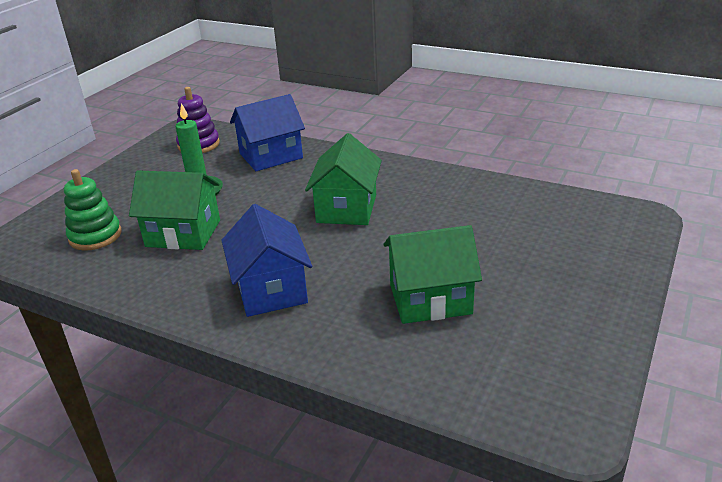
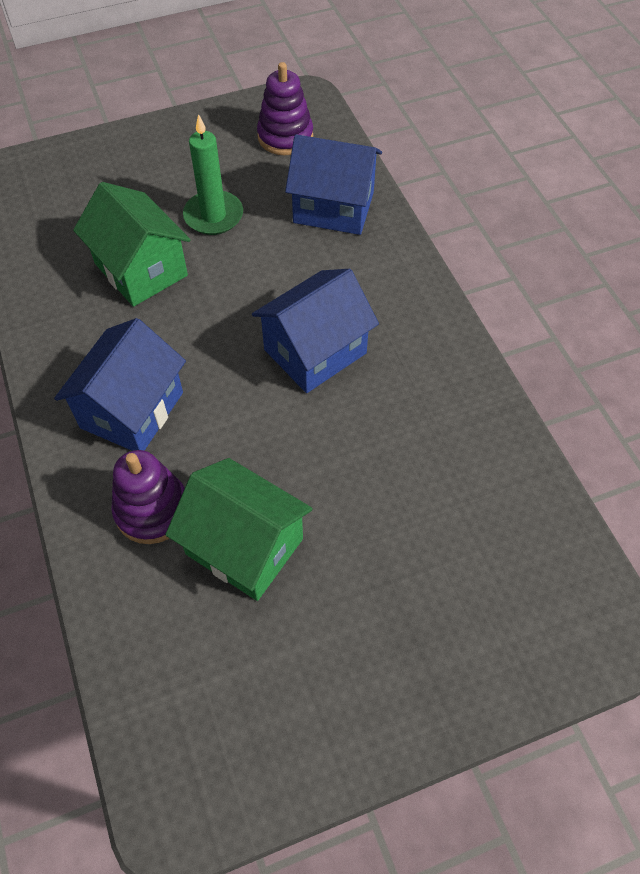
camera: 40 degrees right, 25 degrees up
green stacking toy [64,169,121,251] -> none
green house [305,133,382,225] -> blue house [252,269,379,393]
none -> purple stacking toy [111,450,185,544]

